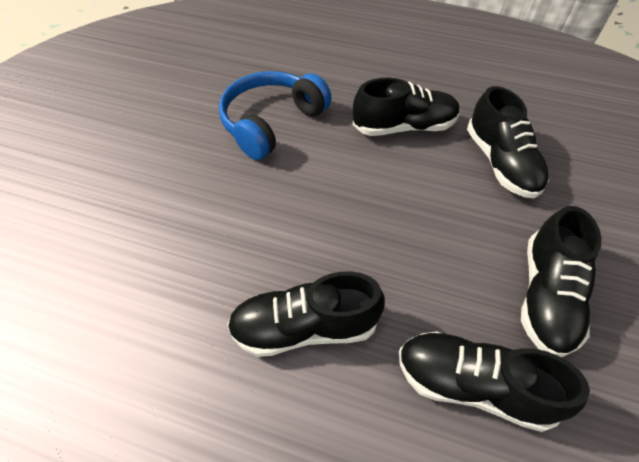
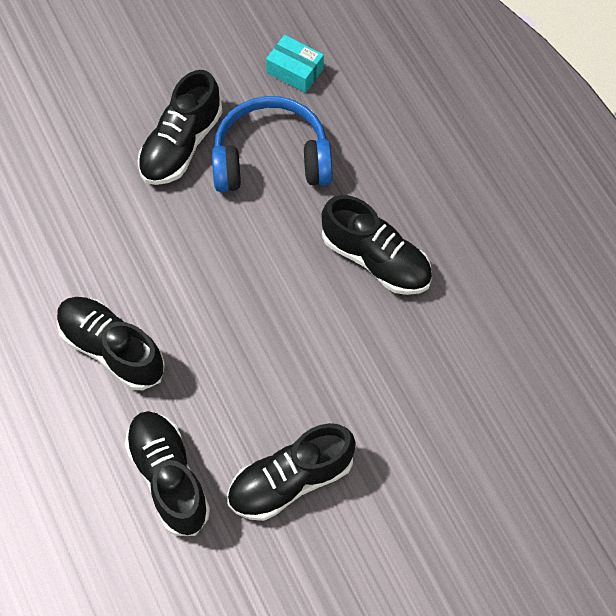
camera: 45 degrees right, 10 degrees up
black shoe [467,86,549,199] -> black shoe moved to [138,70,223,185]
none -> turquoise box [266,35,324,93]

